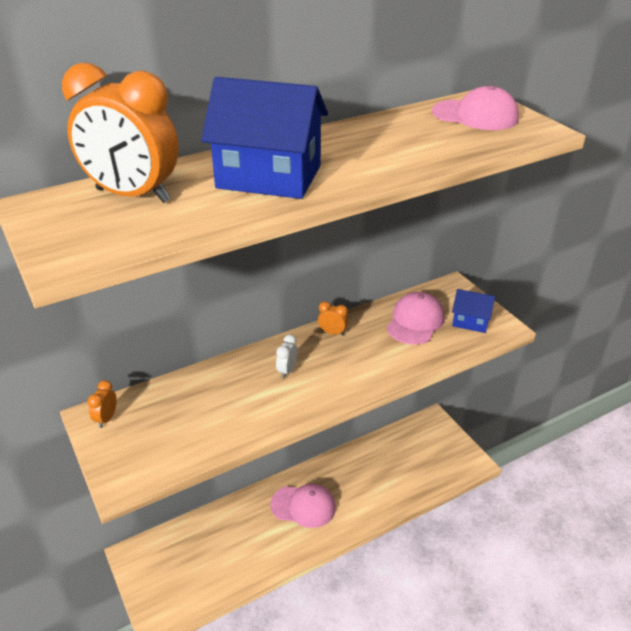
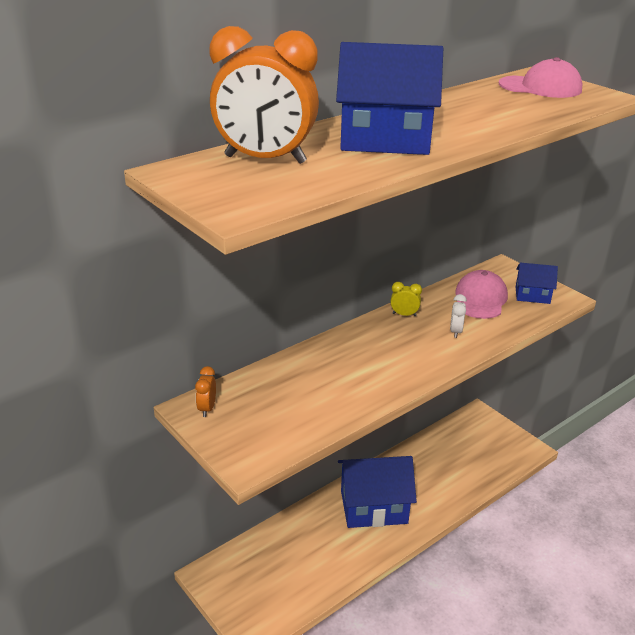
camera: 10 degrees left, 5 degrees down
pink cap [270,484,336,528] -> blue house [338,456,417,528]
white clock [276,334,297,379] -> white clock moved to [450,294,467,338]
orange clock [318,301,348,336] -> yellow clock [391,282,422,316]

